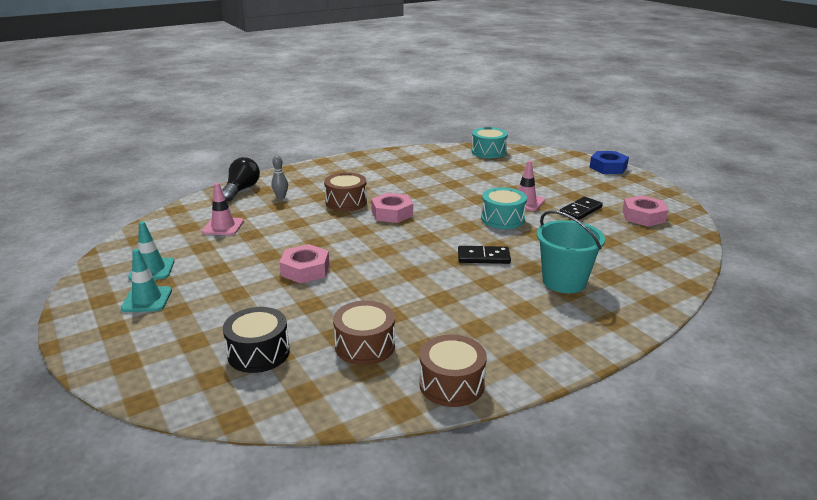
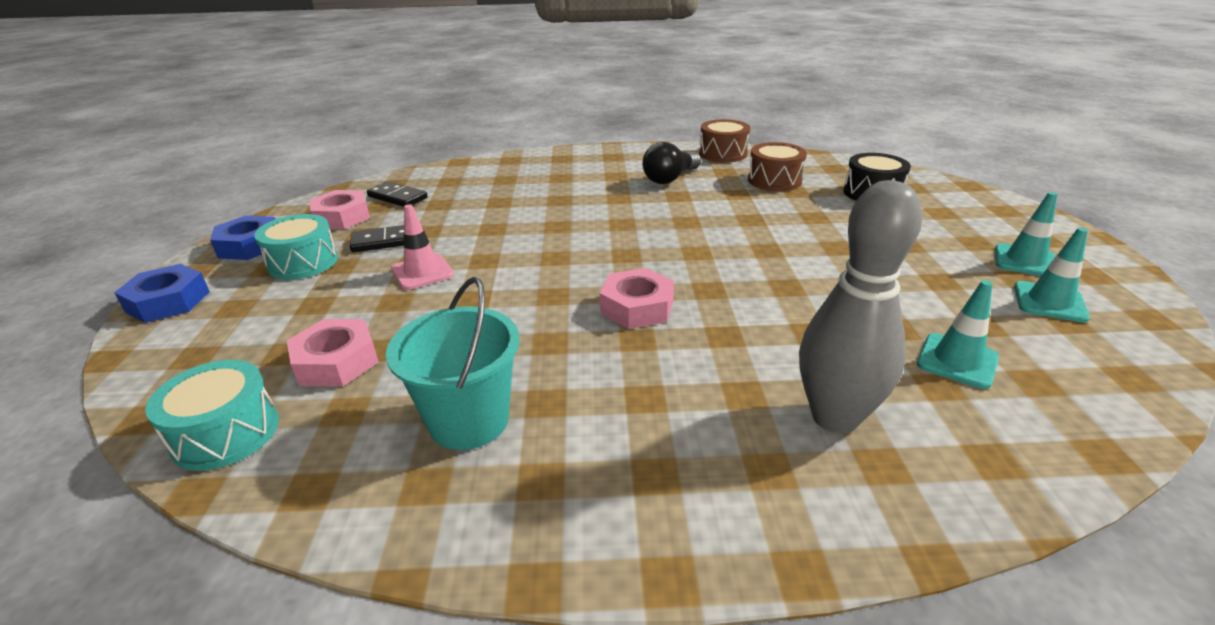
camera: 150 degrees left, 5 degrees up
pink traffic cone [202,183,244,235] -> turquoise traffic cone [917,280,999,389]
black light bulb [222,157,260,201] -> black light bulb moved to [642,142,701,184]
grey bowling pin [271,155,288,199] -> grey bowling pin [799,180,922,434], size x2.36
pink nut [279,244,329,284] -> pink nut moved to [287,319,379,386]
brown drum [324,172,367,211] -> none
black domino [458,246,511,264] -> black domino moved to [367,181,428,207]
turquoise drum [481,187,527,229] -> turquoise drum moved to [254,214,338,280]
turquoise bucket [536,210,605,293] -> turquoise bucket moved to [386,277,520,450]
none -> blue nut [210,215,275,260]

